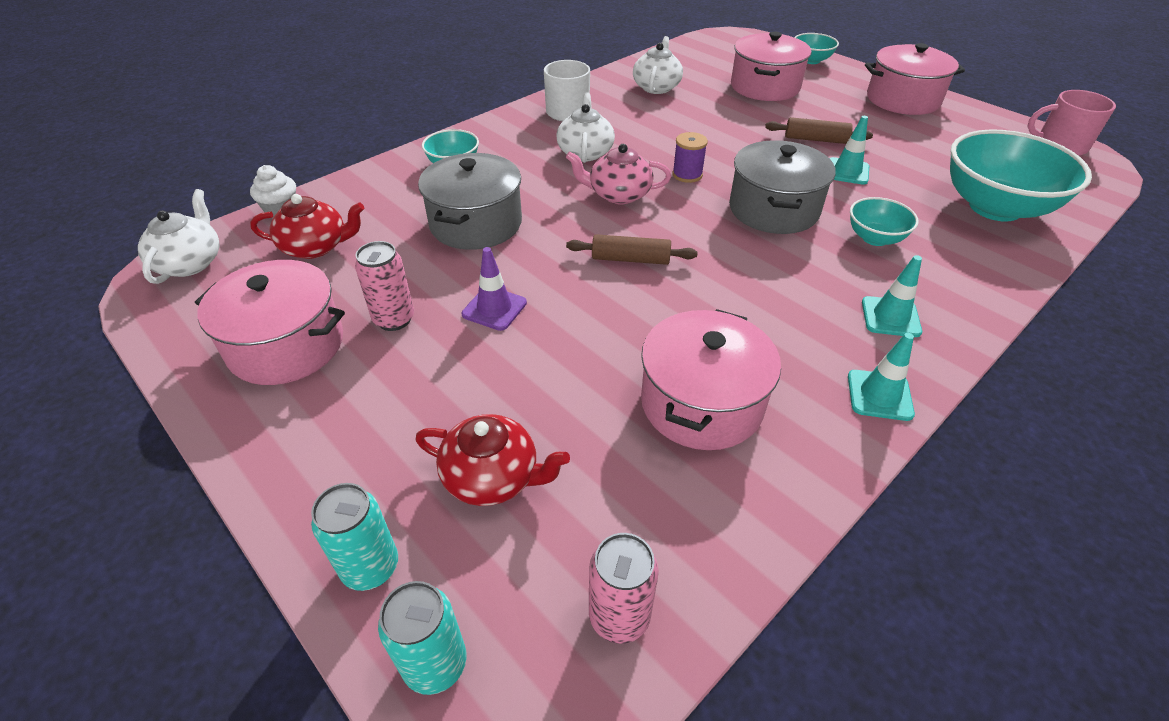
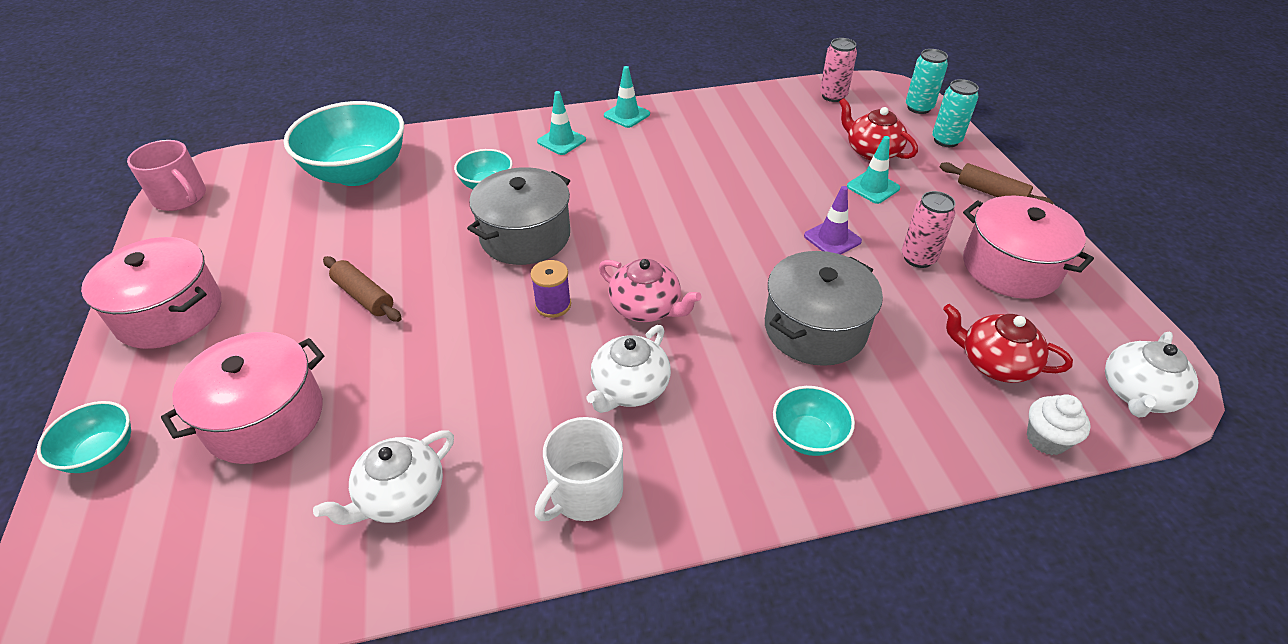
camera: 150 degrees left, 0 degrees up
brown rolling pin [566,234,698,265] -> brown rolling pin moved to [940,162,1053,204]
pink pot [641,309,781,450] -> none
turquoise traffic cone [830,116,869,185] -> turquoise traffic cone moved to [847,136,900,204]

